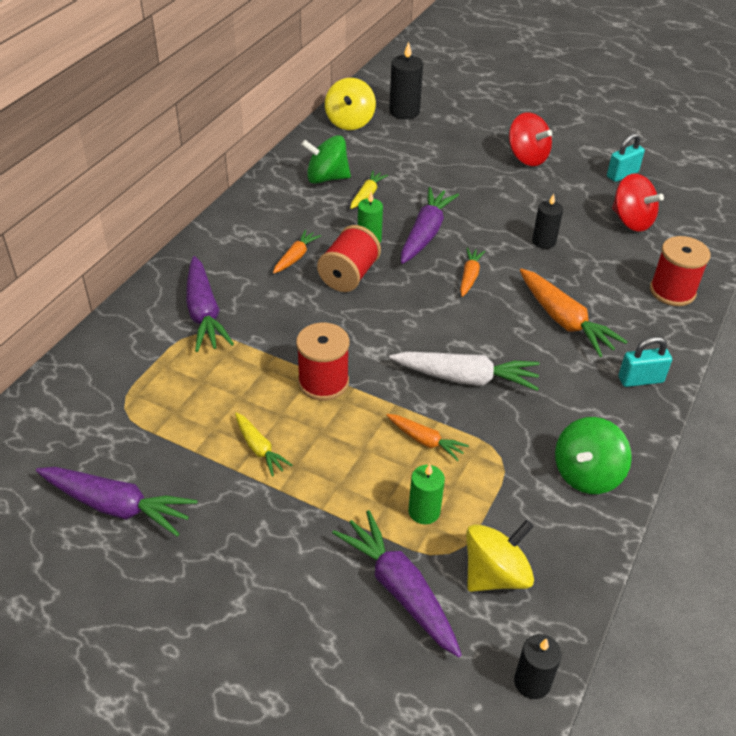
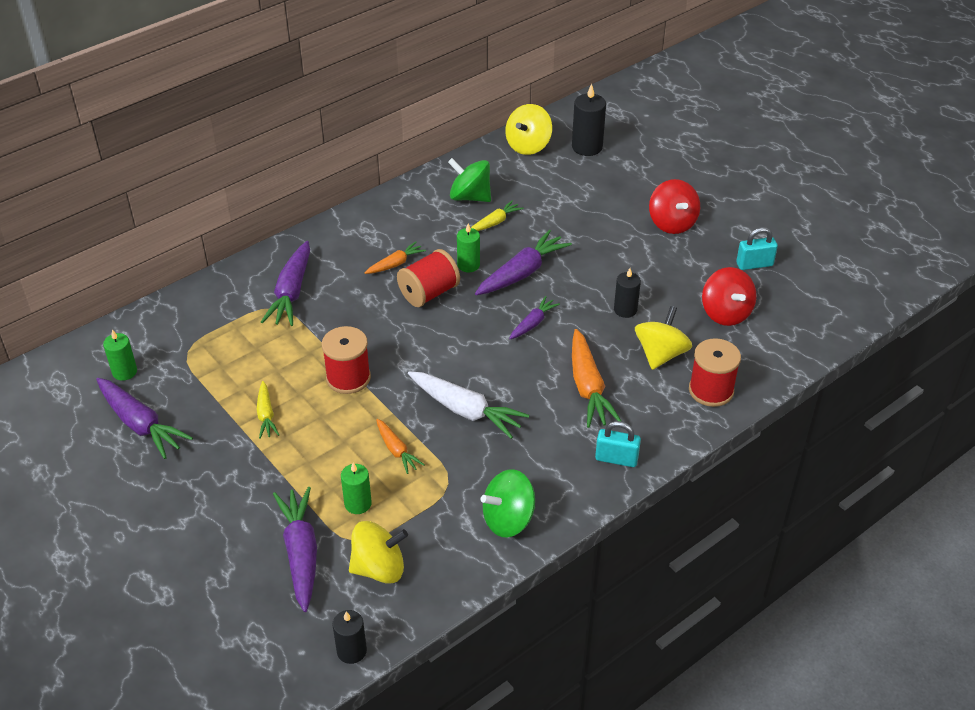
camera: 25 degrees right, 0 degrees up
orange carrot [460,248,486,297] -> purple carrot [509,296,560,339]
none -> green candle [103,330,137,381]
none -> yellow spinning top [635,306,692,370]

